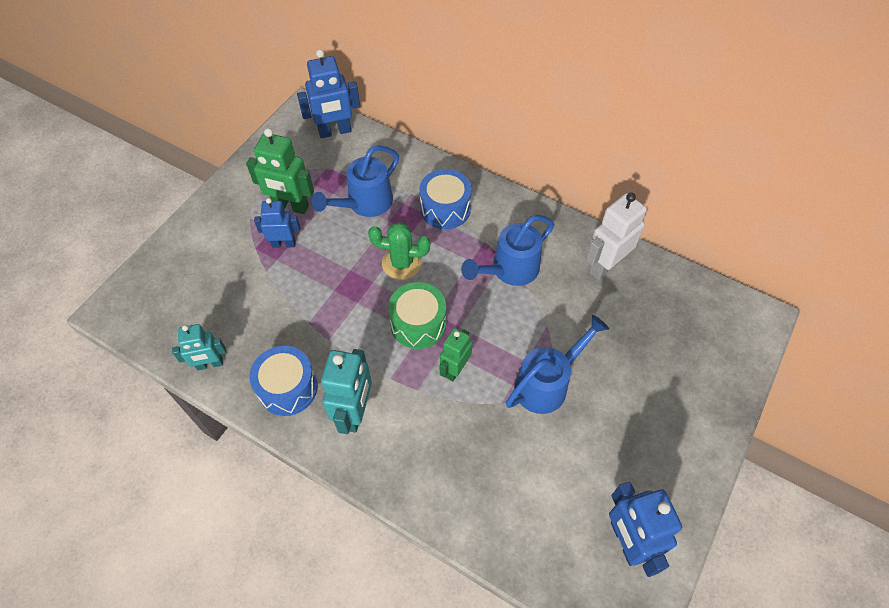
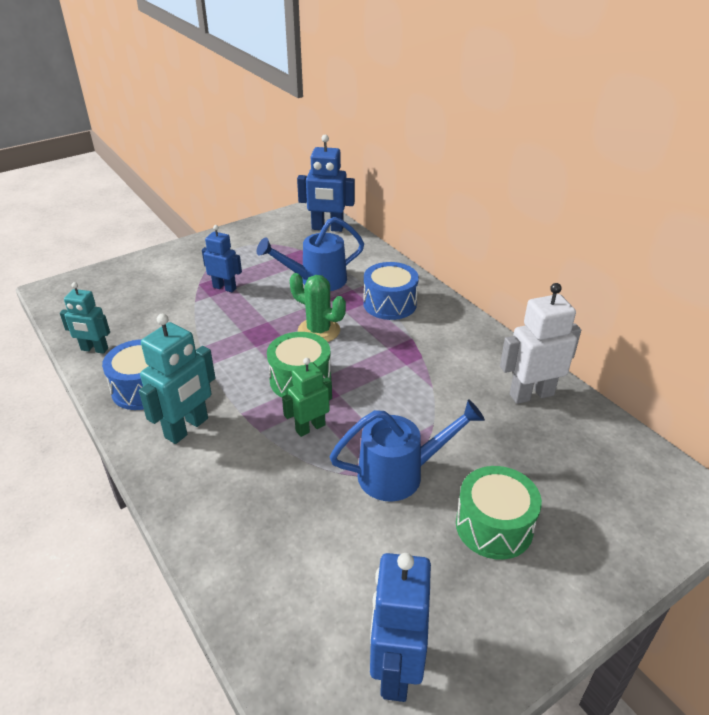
camera: 25 degrees right, 20 degrees down
green robot [246,128,314,214] -> none
blue watering can [461,215,554,286] -> none
none -> green drum [456,466,542,560]

